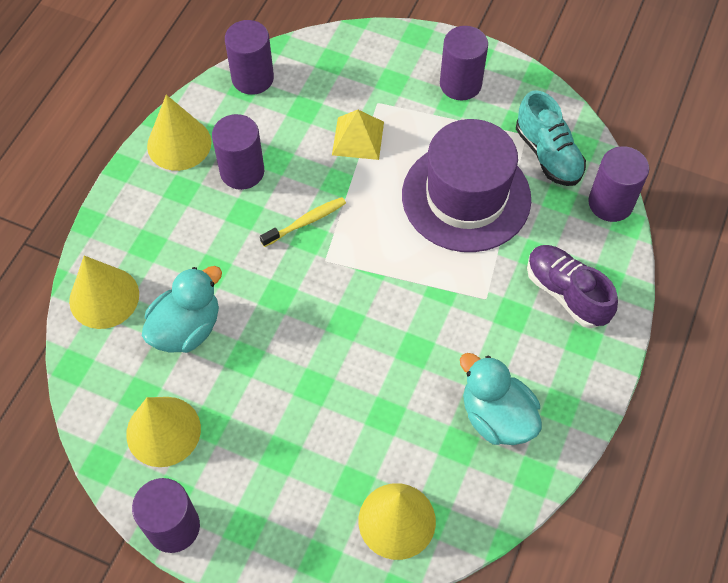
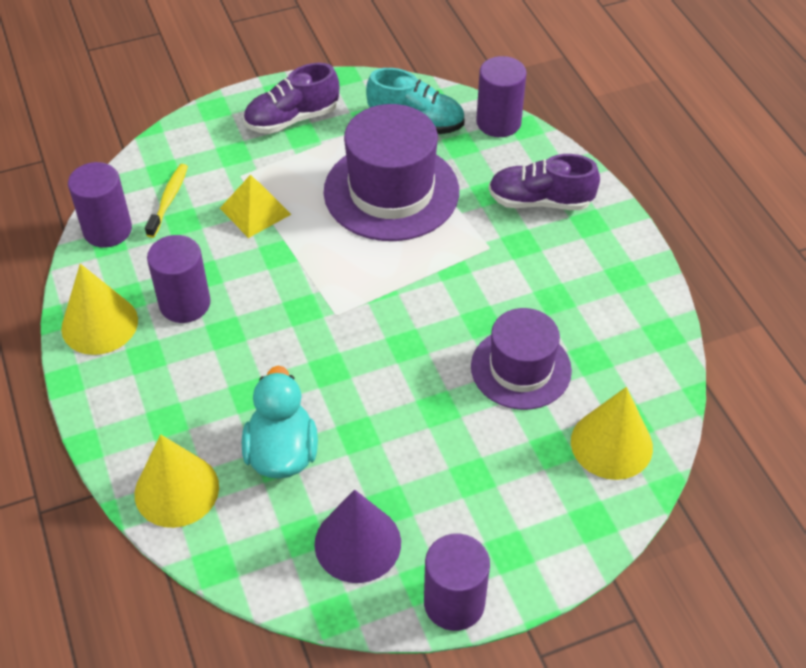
camera: 45 degrees left, 10 degrees down
yellow cone [126,397,201,467] -> purple cone [314,489,401,583]
yellow toothbrush [260,197,346,247] -> yellow toothbrush moved to [145,164,188,238]
purple cylinder [440,26,488,100] -> purple shoe [244,63,339,134]
turquoise duck [460,353,542,445] -> none
none -> purple hat [471,308,572,410]

